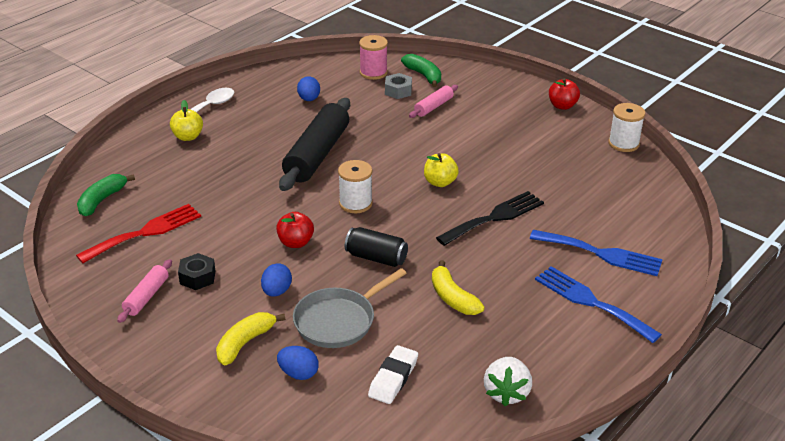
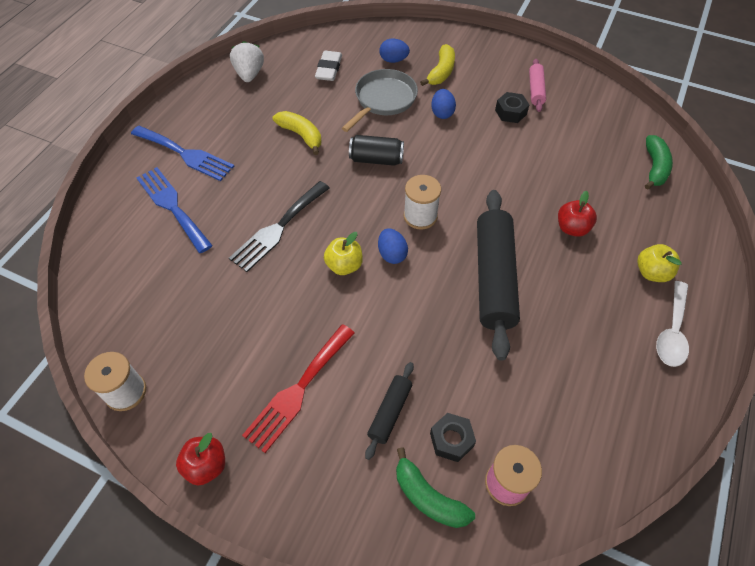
camera: 165 degrees right, 20 degrees up
red fork [76,204,201,263] -> red fork moved to [242,324,355,453]
red apple [276,212,314,248] -> red apple moved to [558,191,597,237]
blue egg [297,76,320,101] -> blue egg moved to [378,228,408,264]
grey nut [385,73,412,99] -> black nut [430,413,476,462]
pink rolling pin [409,85,458,118] -> black rolling pin [365,362,414,460]
blue fork [530,230,663,276] -> blue fork turned 45 degrees clockwise [136,167,213,253]

